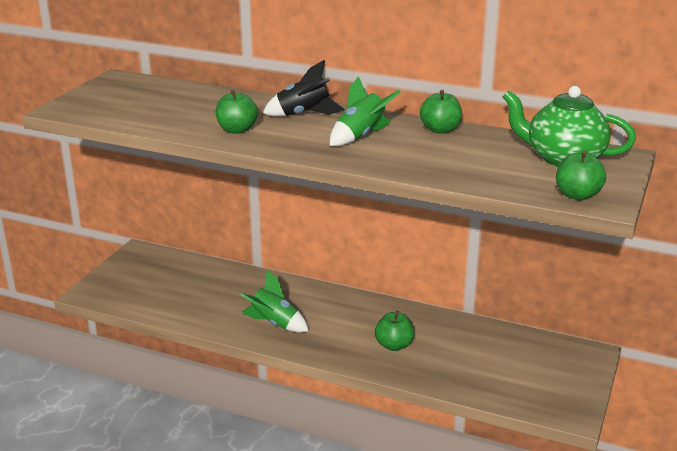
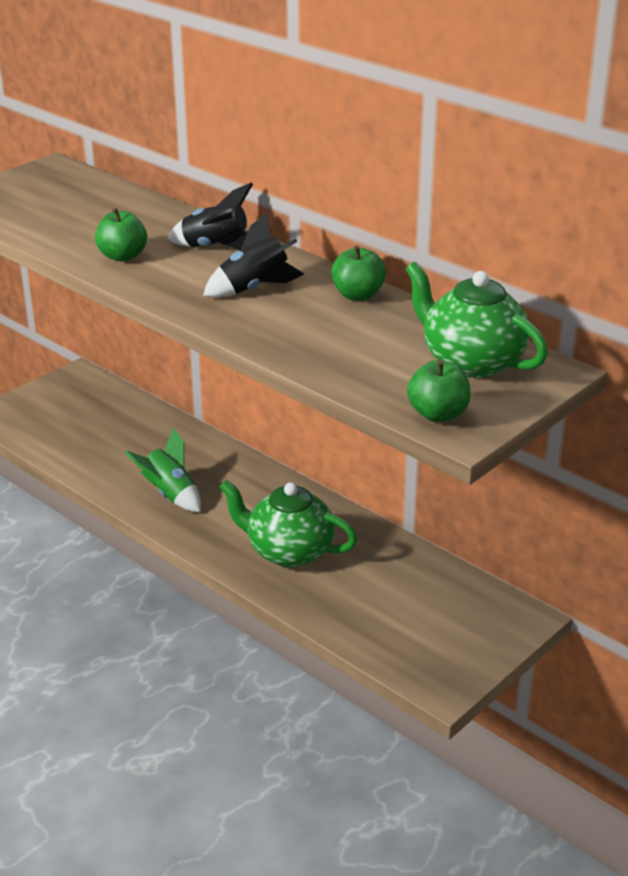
camera: 20 degrees right, 5 degrees up
green rocket [330,76,400,146] -> black rocket [203,212,304,297]
green apple [375,311,414,351] -> green teapot [219,480,358,567]

